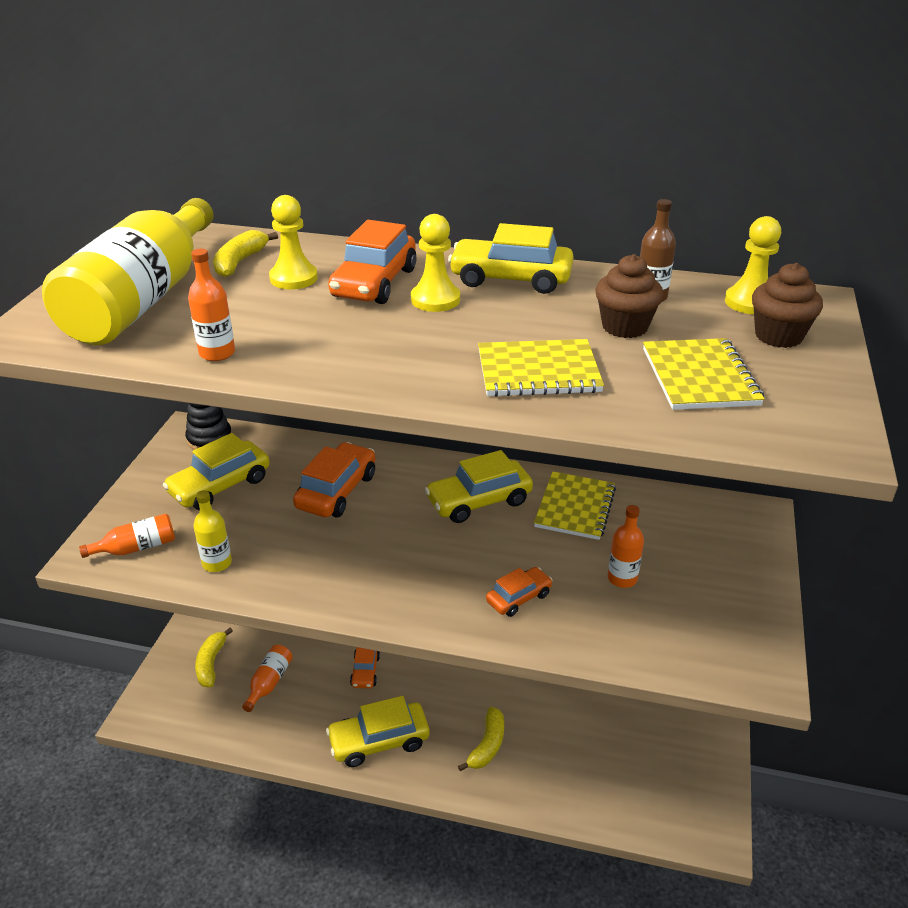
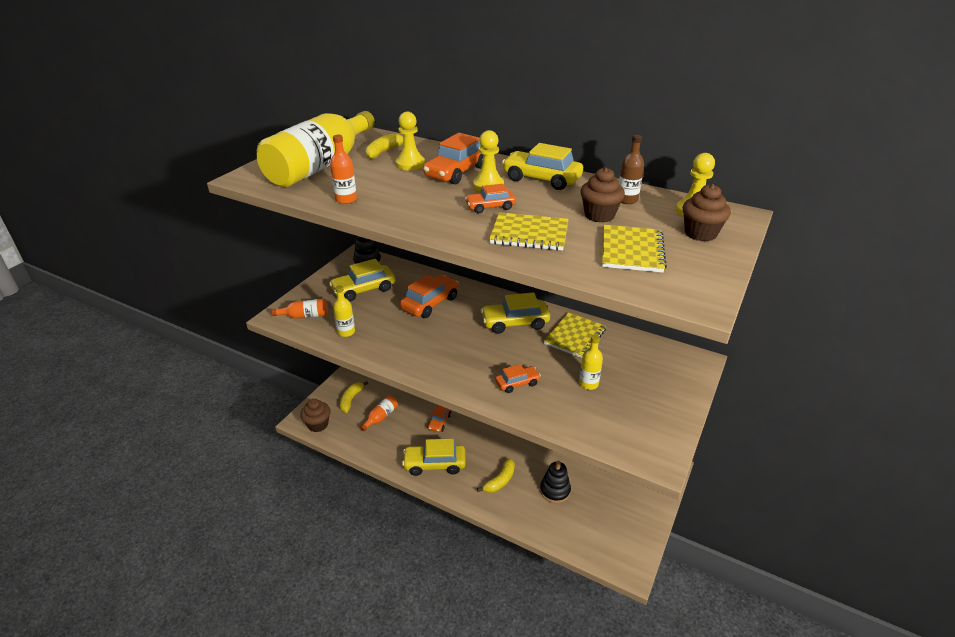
camera: 15 degrees right, 0 degrees up
orange bottle [608,505,644,588] -> yellow bottle [579,335,603,390]
none -> brown cupcake [300,399,330,432]
none -> orange car [465,184,516,213]
none -> black stacking toy [540,461,571,503]

